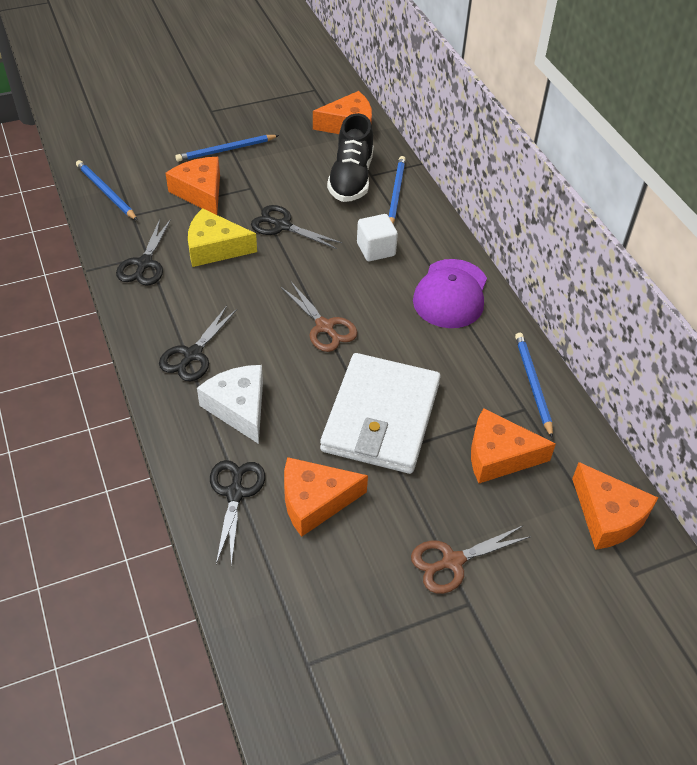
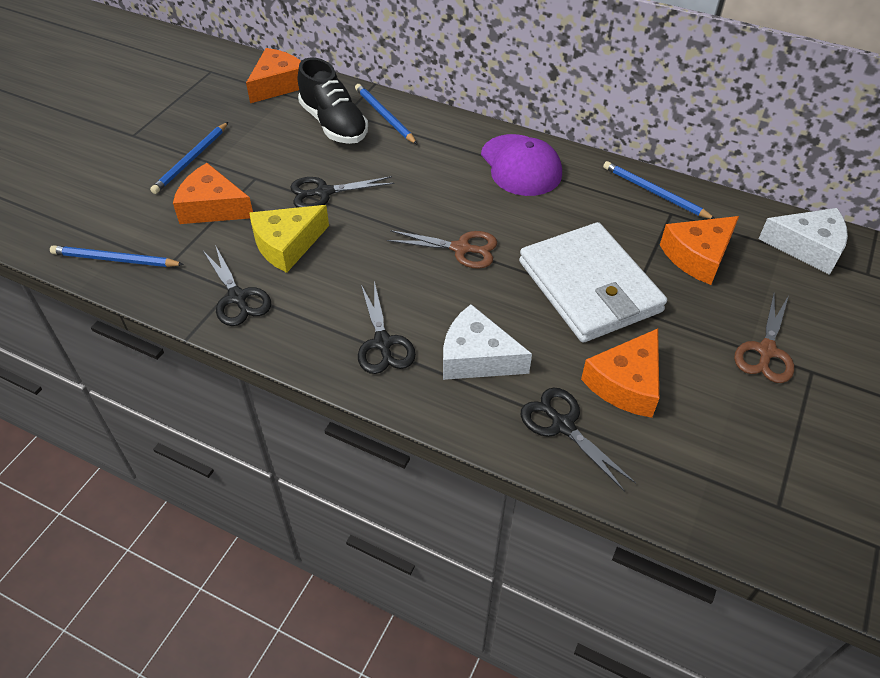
camera: 40 degrees left, 0 degrees up
white cube [357,214,398,261] -> none
orange cheese [572,462,658,550] -> white cheese [759,208,848,275]

